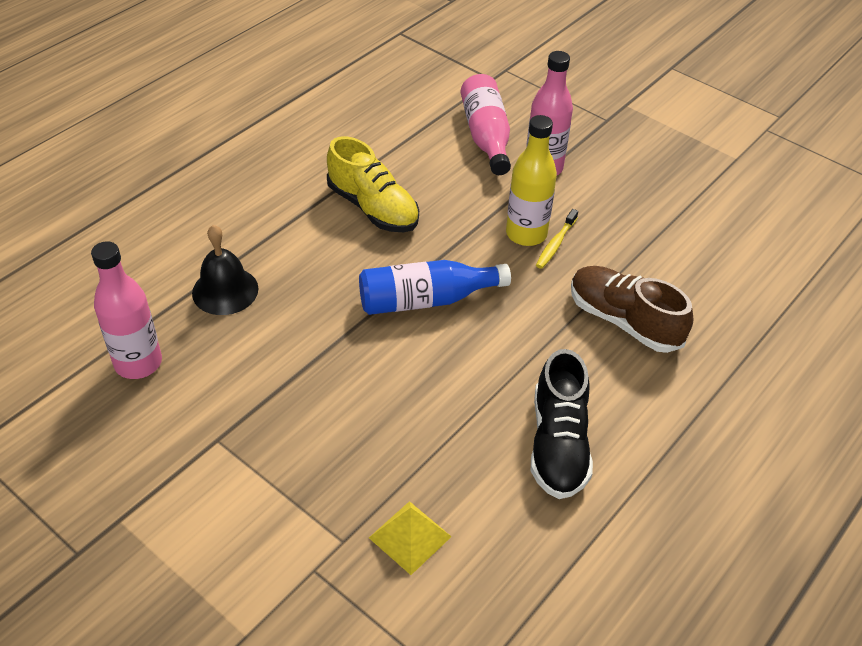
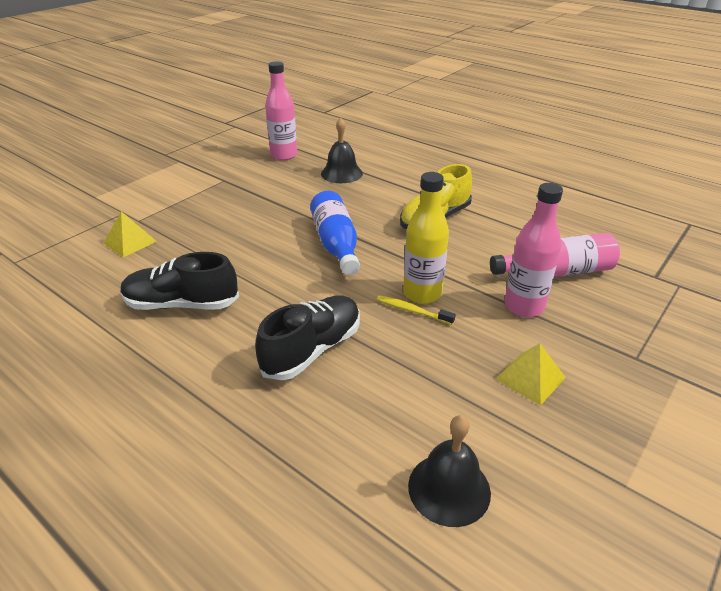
camera: 90 degrees right, 10 degrees down
brown shoe [571,266,693,353] -> black shoe [255,295,360,380]
none -> black bell [408,415,491,527]
none -> yellow pyramid [496,343,566,406]

